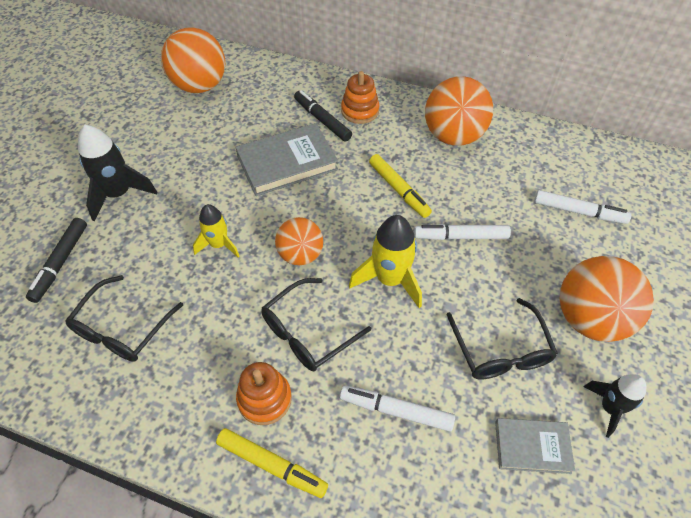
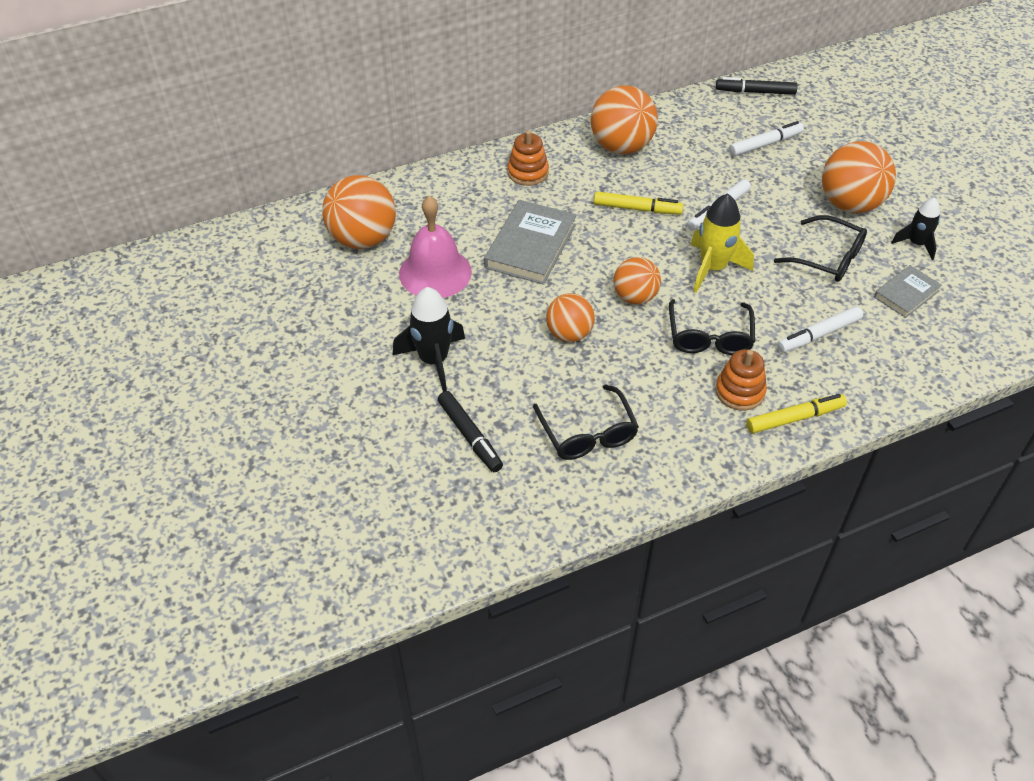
camera: 45 degrees left, 5 degrees down
yellow rocket [193,204,239,257] -> orange ball [546,293,595,342]
black marker [294,90,352,142] -> black marker moved to [716,77,798,95]
none -> pink bell [399,196,472,298]

